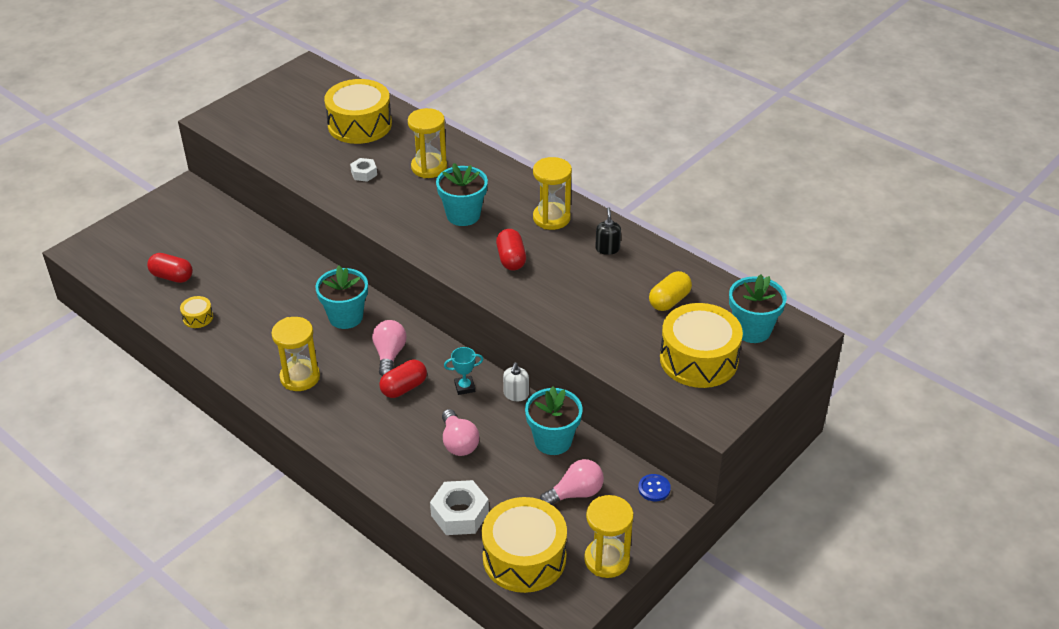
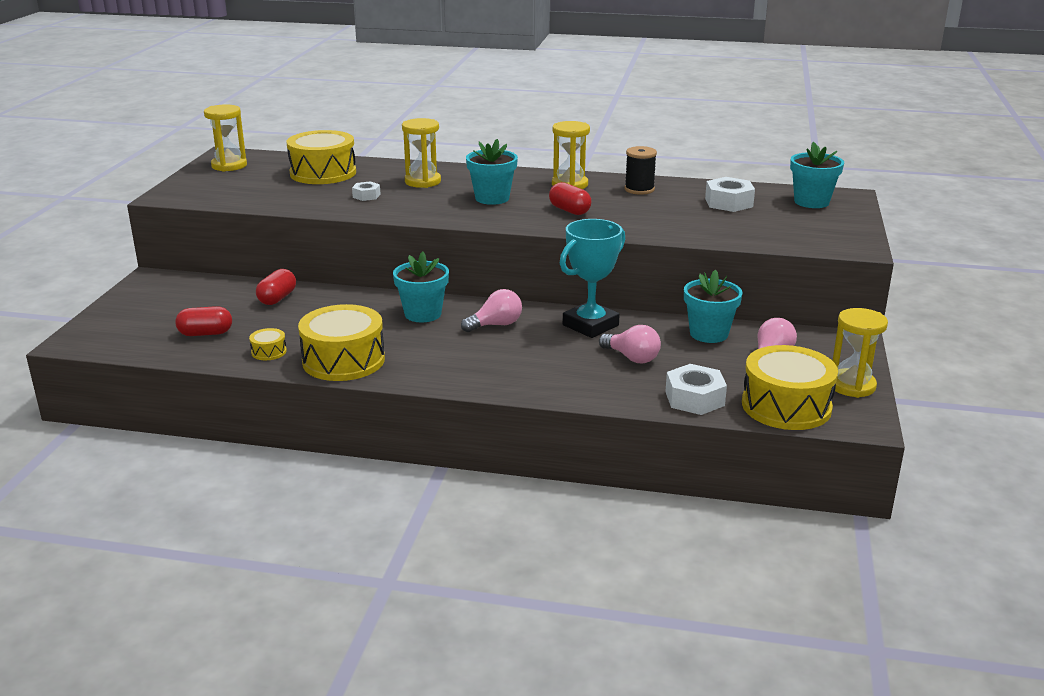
camera: 30 degrees left, 15 degrees down
yellow hourglass [272,317,320,391] -> yellow hourglass moved to [204,105,247,171]
pink light bulb [372,320,406,376] -> pink light bulb turned 90 degrees clockwise [461,289,522,332]
red capsule [379,360,427,398] -> red capsule moved to [256,269,296,305]
turquoise trophy [444,347,484,395] -> turquoise trophy [560,219,625,338], size x2.20
white soap dispenser [503,362,529,401] -> none
black soap dispenser [595,207,621,255] -> black spool [625,146,657,195]
blue button [638,474,671,501] -> none
yellow capsule [649,271,692,311] -> white nut [705,177,755,212]
yellow drum [660,303,743,388] -> yellow drum moved to [298,304,385,381]

